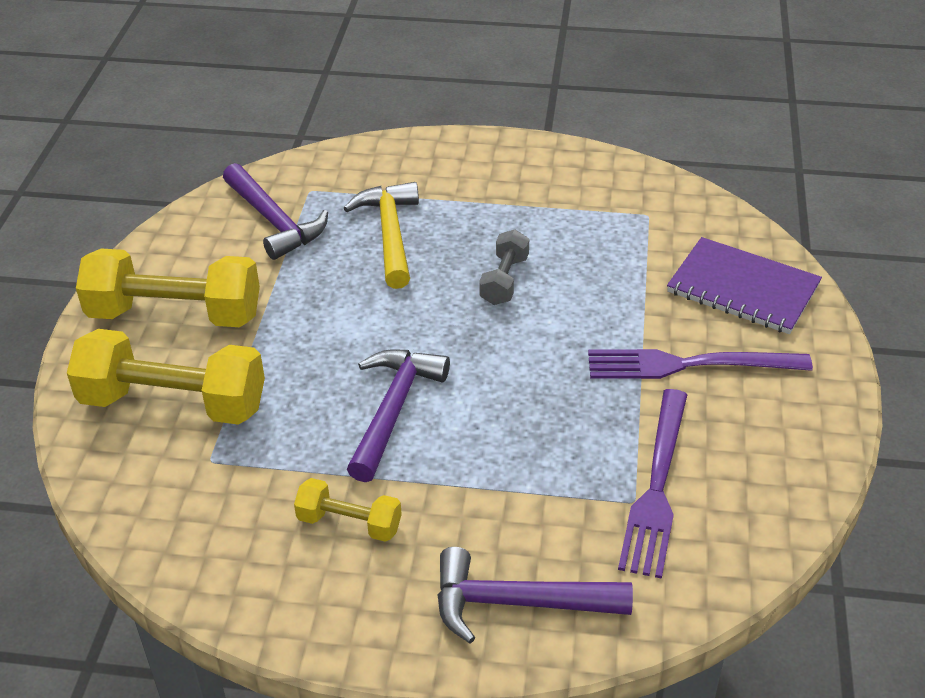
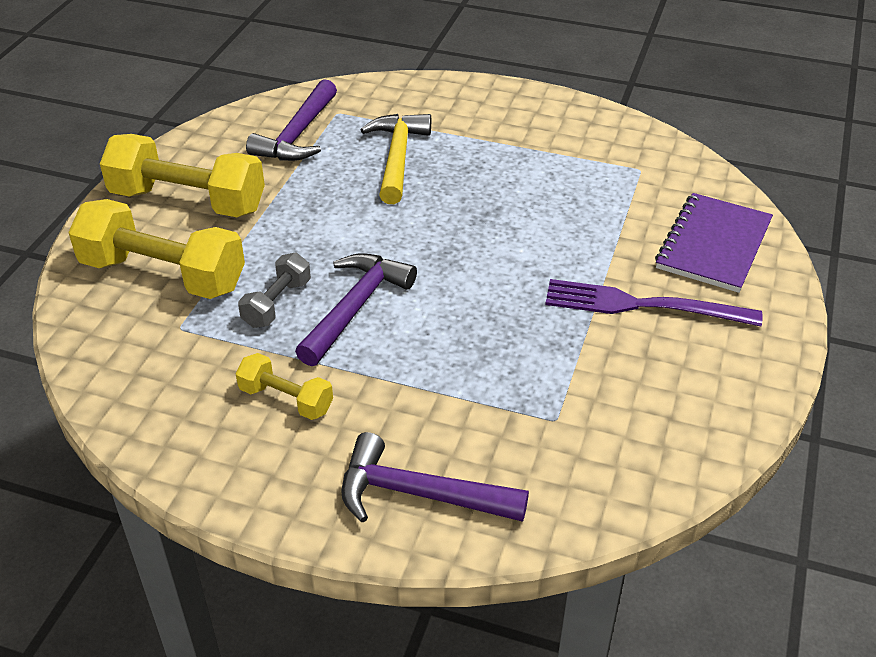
camera: 10 degrees right, 0 degrees up
purple hammer [223,163,328,260] -> purple hammer turned 45 degrees clockwise [246,79,337,161]
grey dumbbell [479,229,529,305] -> grey dumbbell moved to [238,253,311,328]
purple fork [618,389,687,579] -> none
purple notebook [667,237,822,334] -> purple notebook turned 75 degrees clockwise [655,193,773,293]

